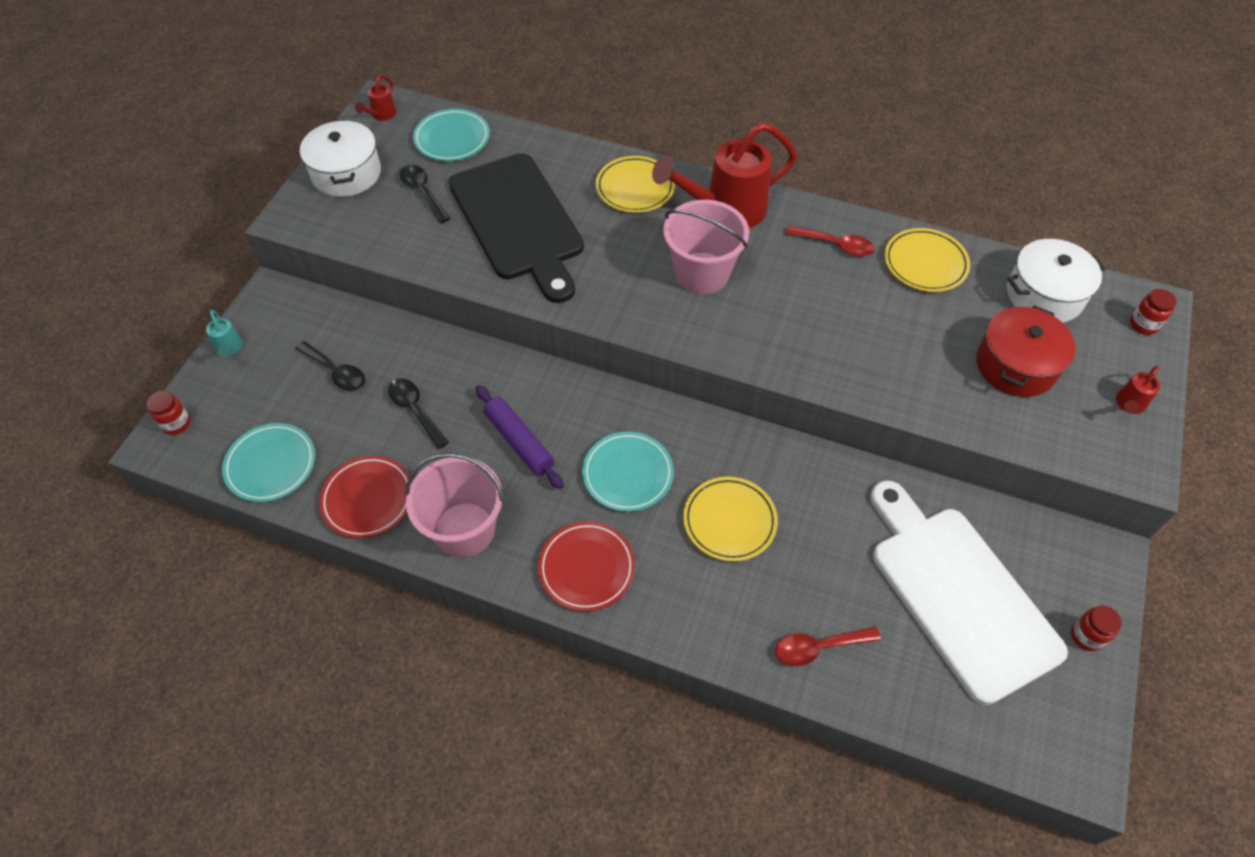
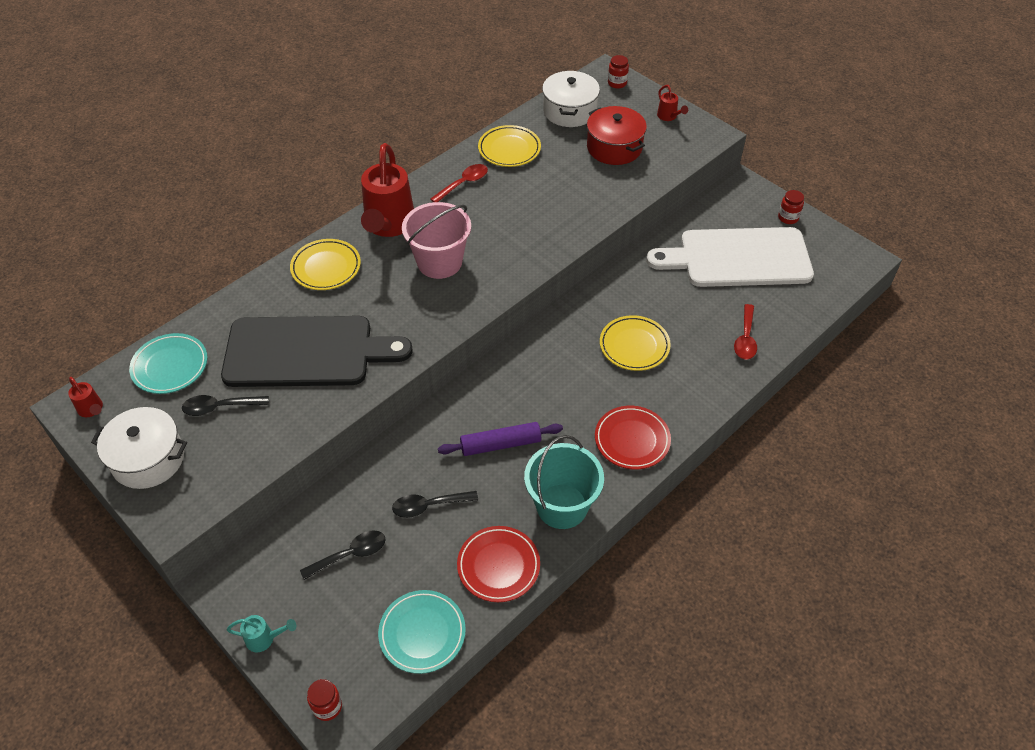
camera: 65 degrees left, 5 degrees down
pink bucket [405,453,504,558] -> turquoise bucket [524,435,604,529]
turquoise plate [582,432,674,512] -> none

